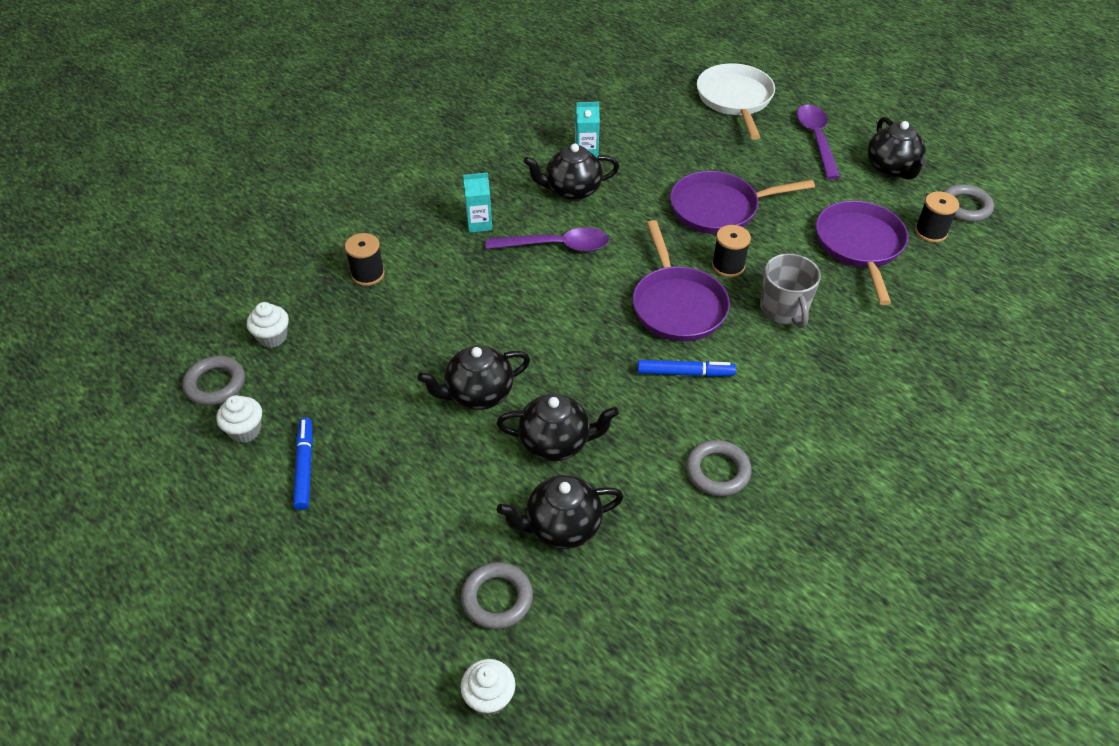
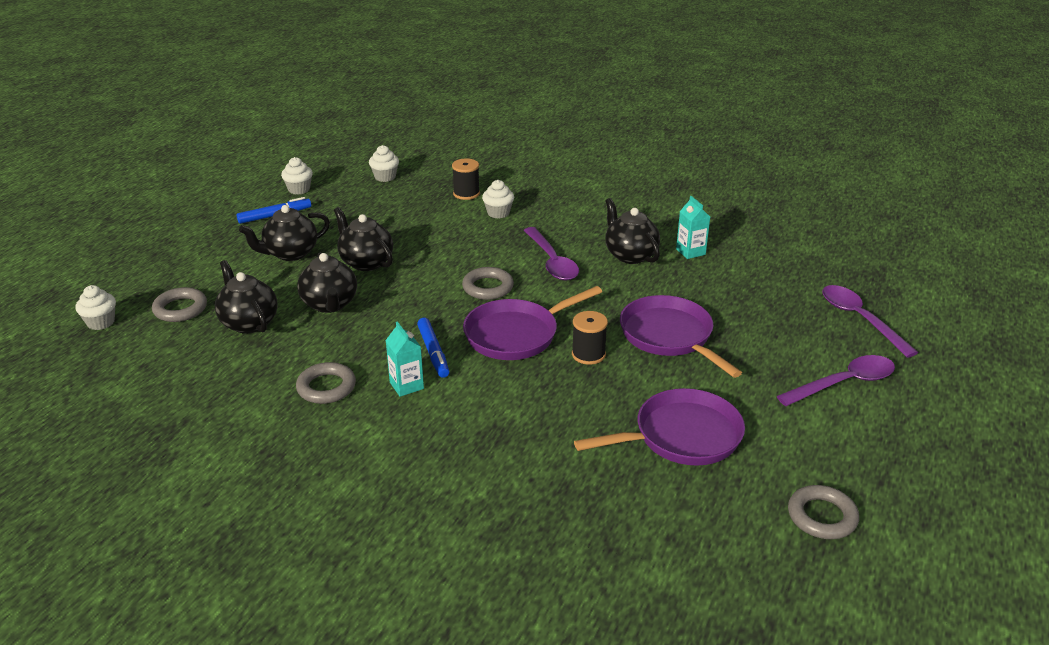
camera: 70 degrees right, 15 degrees down
grey ring [182,356,245,405] -> grey ring moved to [462,267,514,300]
turquoise carton [463,173,492,233] -> turquoise carton moved to [385,321,424,397]
white pan [697,63,775,140] -> purple spoon [822,285,919,358]
grey mug [760,253,821,328] -> none
black teapot [867,117,927,180] -> black teapot moved to [239,205,330,261]
black spool [915,191,959,243] -> none
none -> white cupcake [482,180,514,219]

